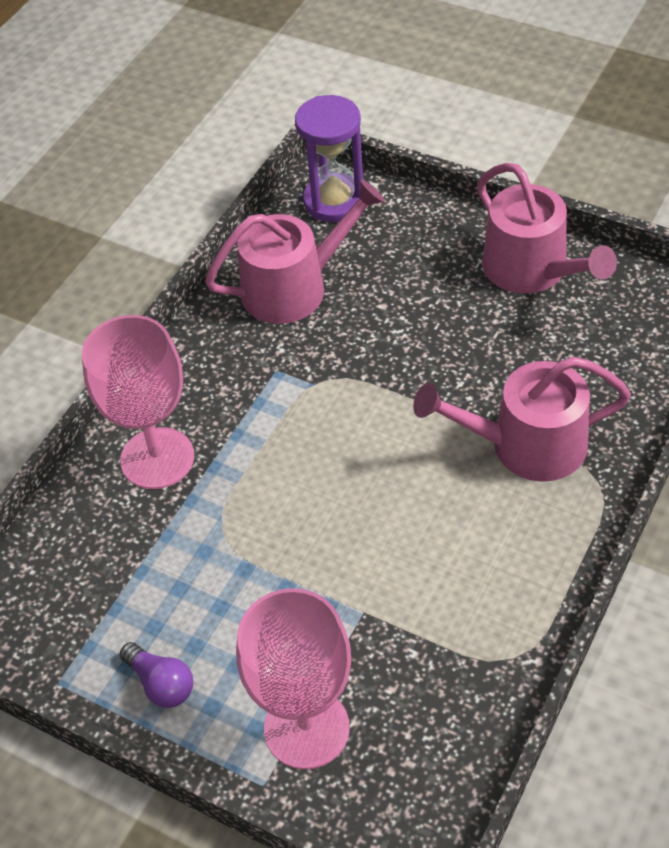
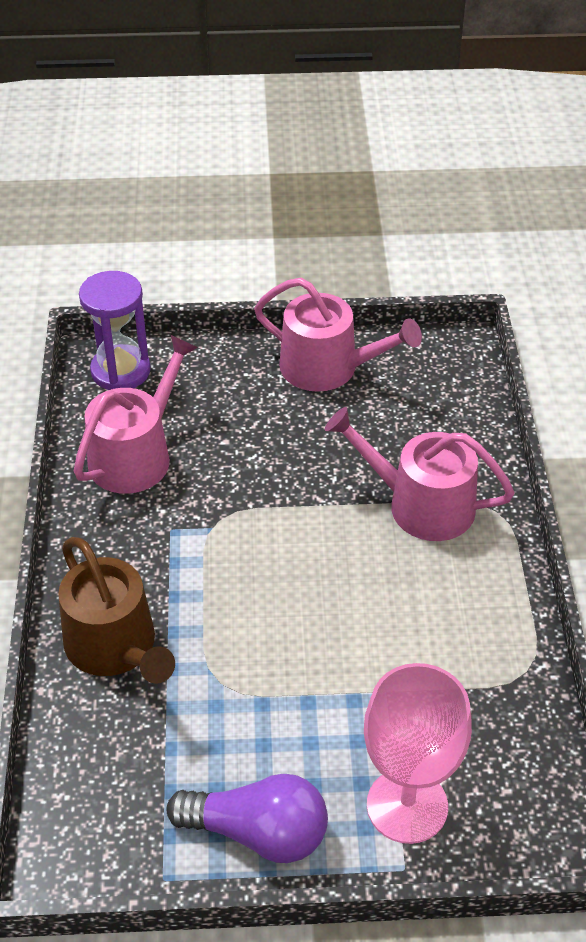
camera: 35 degrees left, 5 degrees down
pink goblet [82,315,194,489] -> brown watering can [58,537,175,684]
purple light bulb [120,642,193,708] -> purple light bulb [166,774,328,863], size x1.75
pink watering can [413,357,631,482] -> pink watering can turned 60 degrees clockwise [325,407,515,541]

